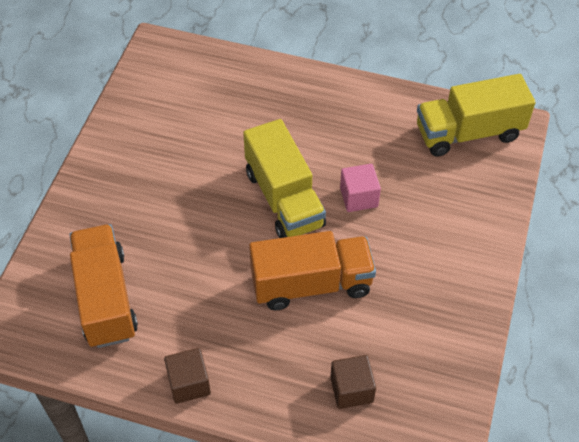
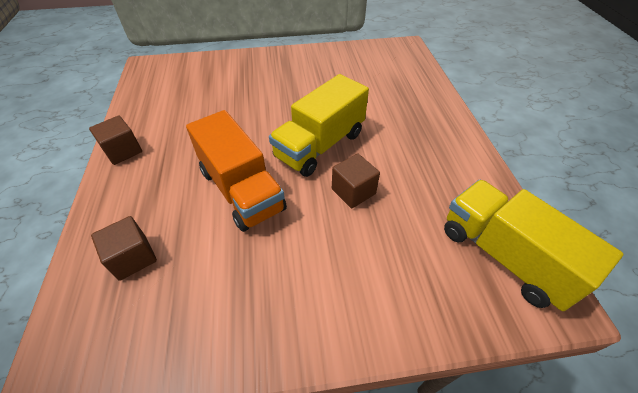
camera: 65 degrees right, 5 degrees down
orange truck [70,224,138,348] -> none
pink cube [340,164,381,212] -> brown cube [332,154,380,208]

